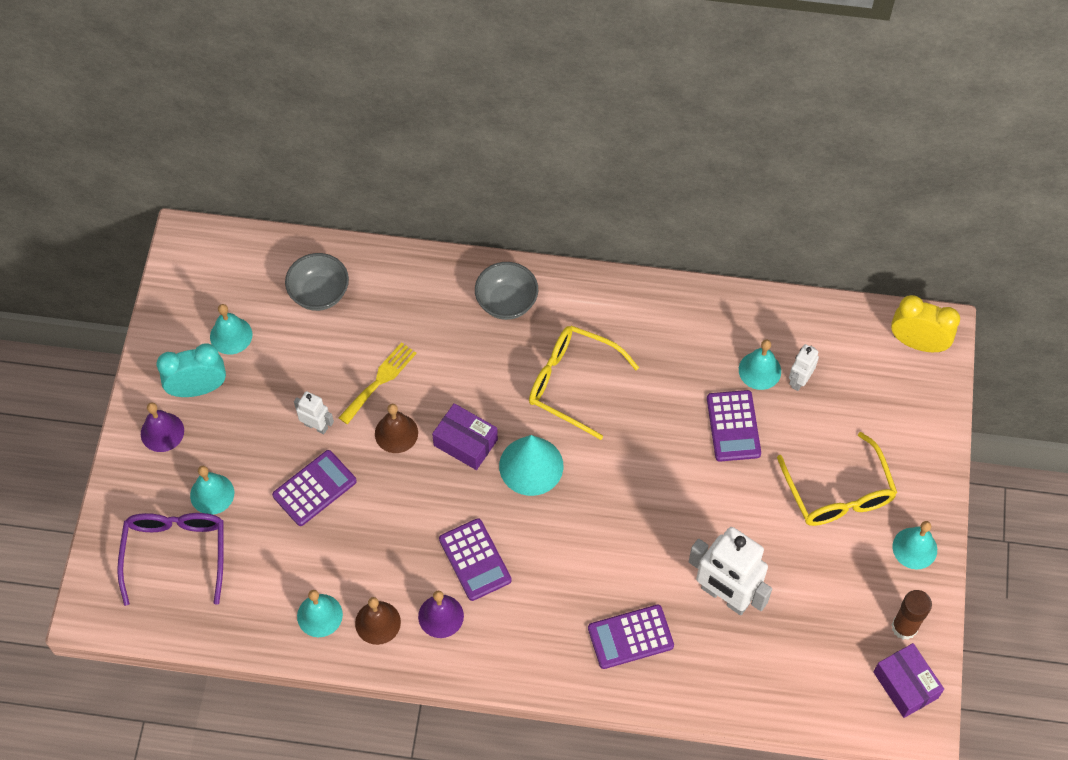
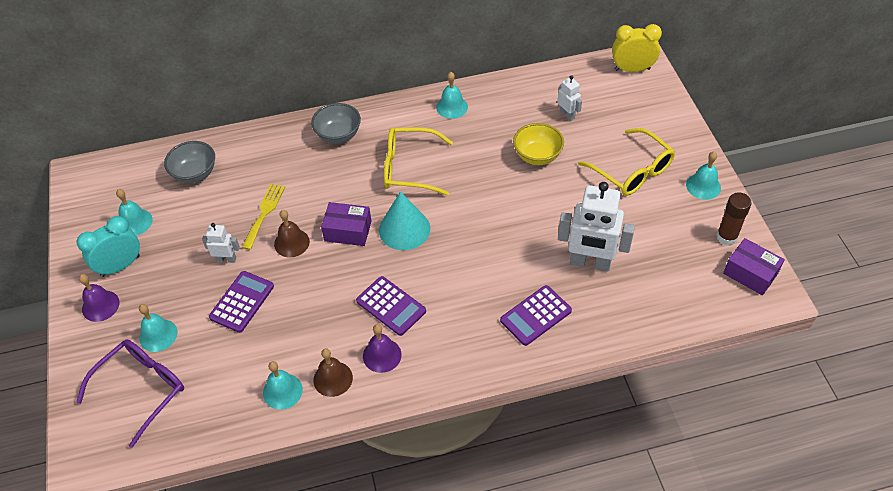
camera: 20 degrees left, 10 degrees down
purple glasses [117,513,224,606] -> purple glasses turned 60 degrees clockwise [76,340,184,448]
purple calculator [707,390,761,462] -> yellow bowl [513,123,564,165]
turquoise bell [739,340,781,390] -> turquoise bell moved to [436,72,468,119]
white robot [789,344,819,391] -> white robot turned 135 degrees clockwise [557,75,582,121]

